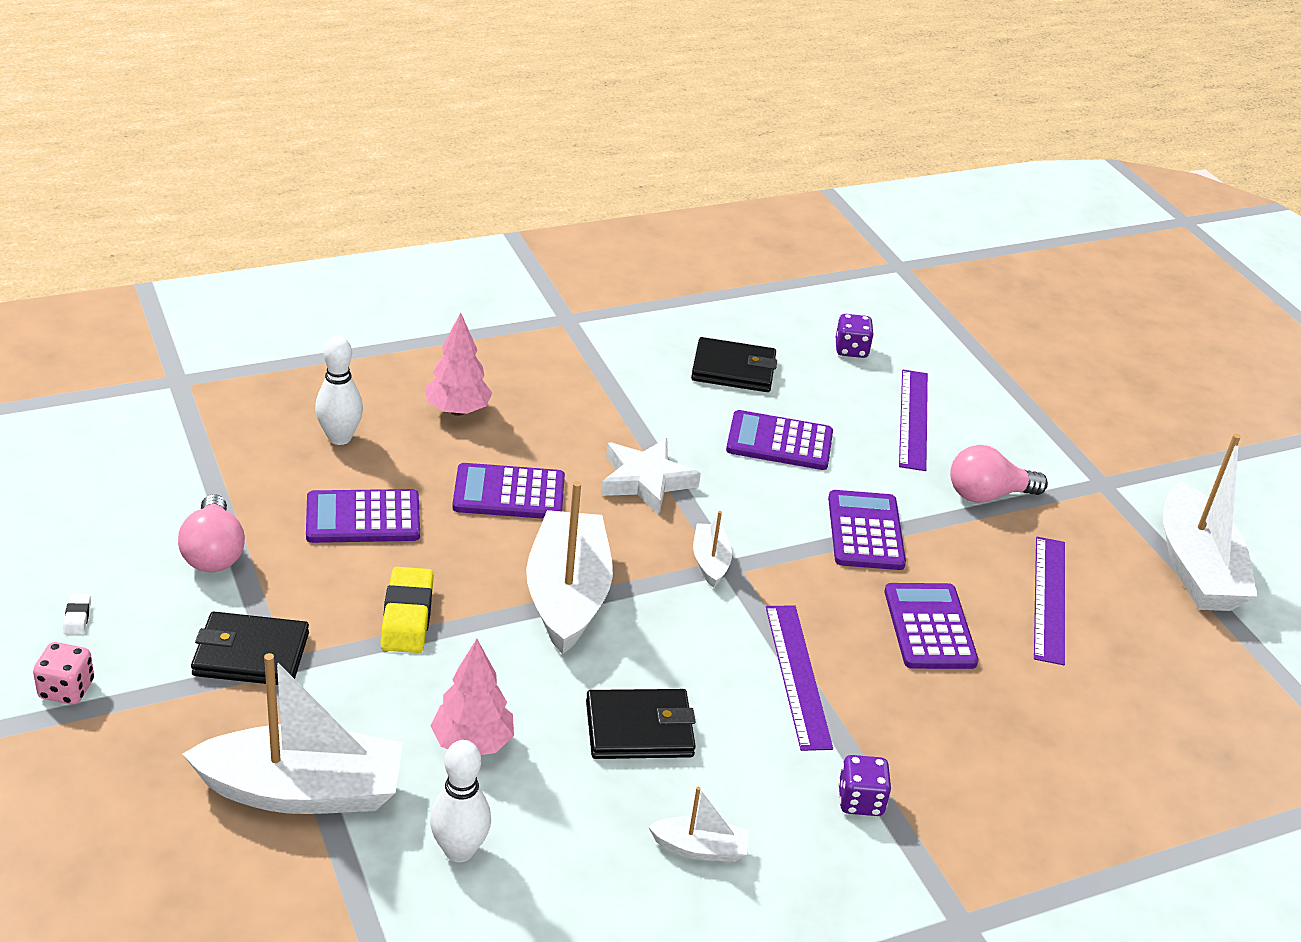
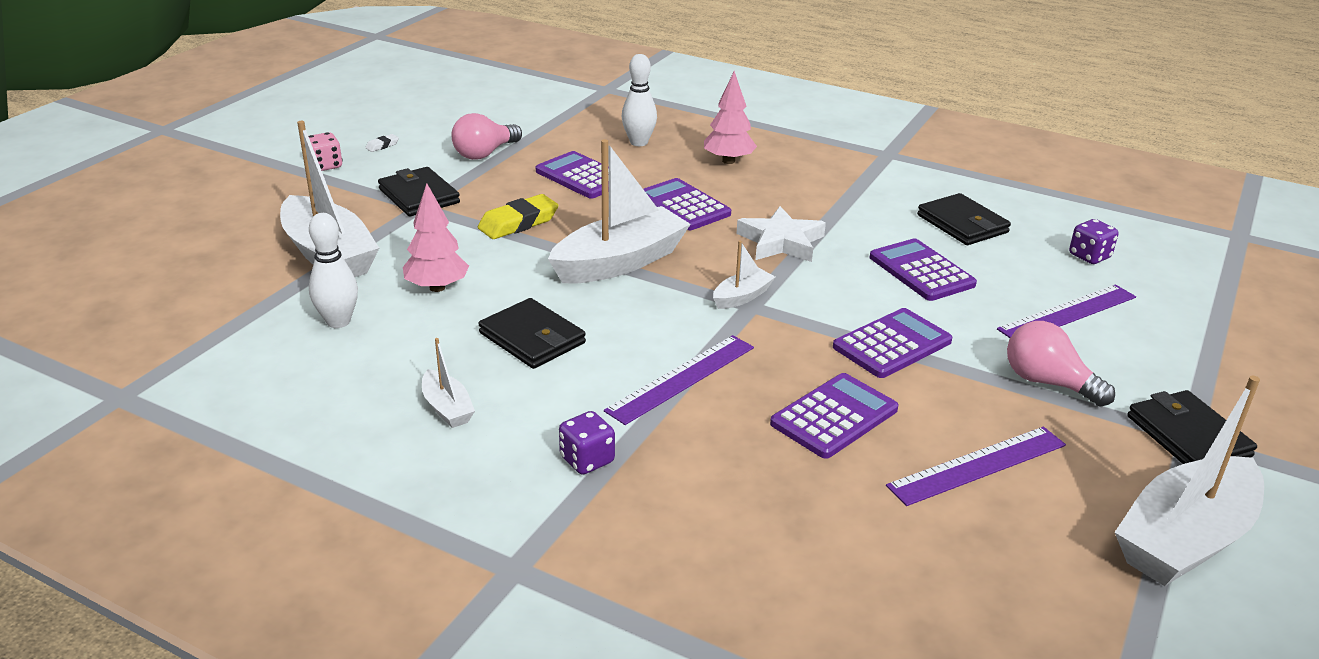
camera: 55 degrees right, 5 degrees down
none -> black wallet [1127,390,1257,464]

